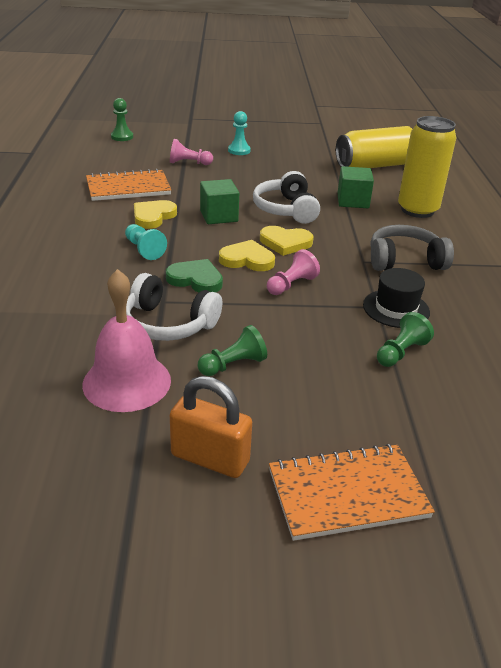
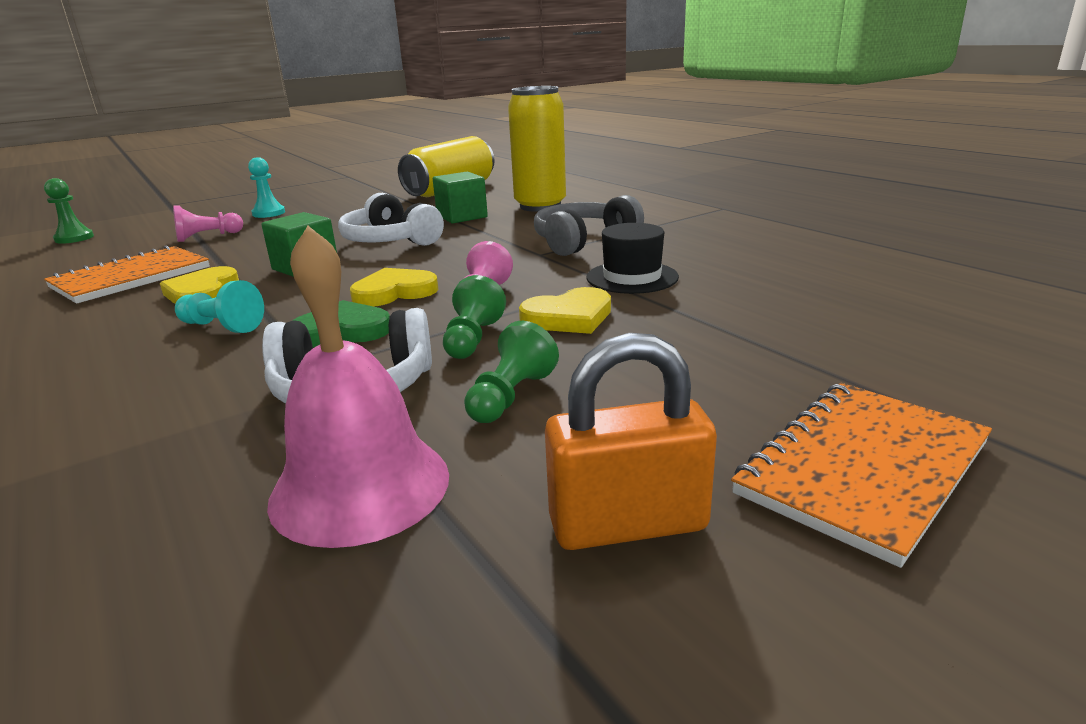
camera: 30 degrees left, 10 degrees down
yellow heart [260,226,314,256] -> yellow heart moved to [519,287,611,334]
green pawn [377,312,434,367] -> green pawn moved to [443,275,506,359]

